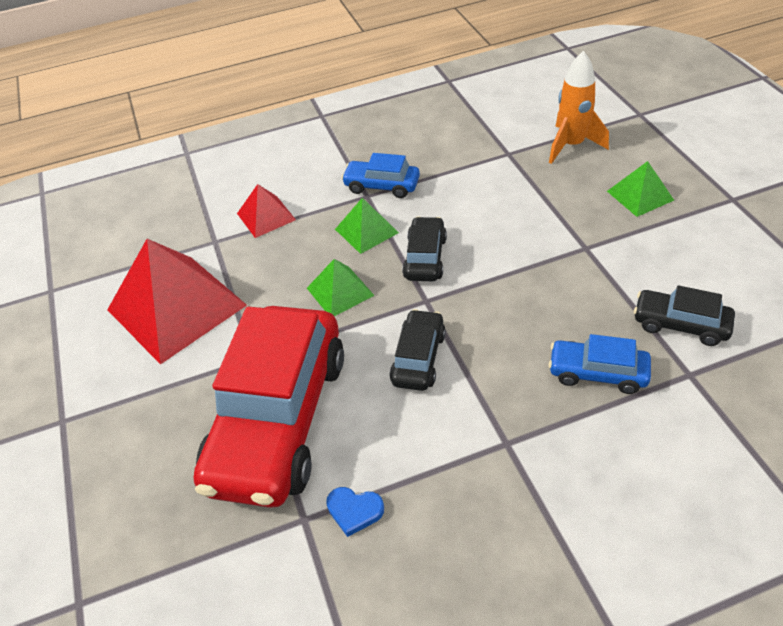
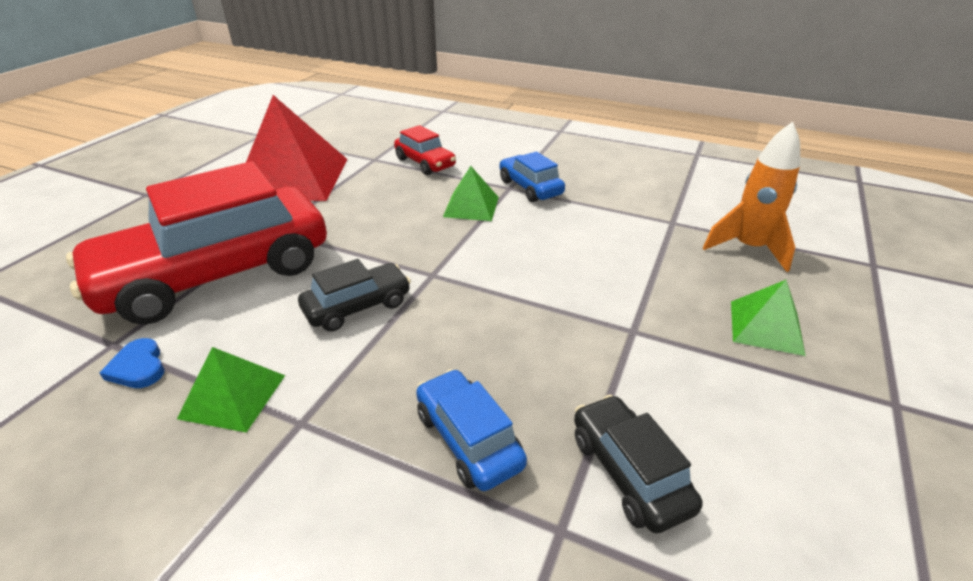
camera: 40 degrees right, 10 degrees down
red pyramid [237,184,296,238] -> red car [394,125,456,175]
green pyramid [307,259,375,316] -> green pyramid moved to [177,347,285,433]
black car [402,216,447,281] -> none

